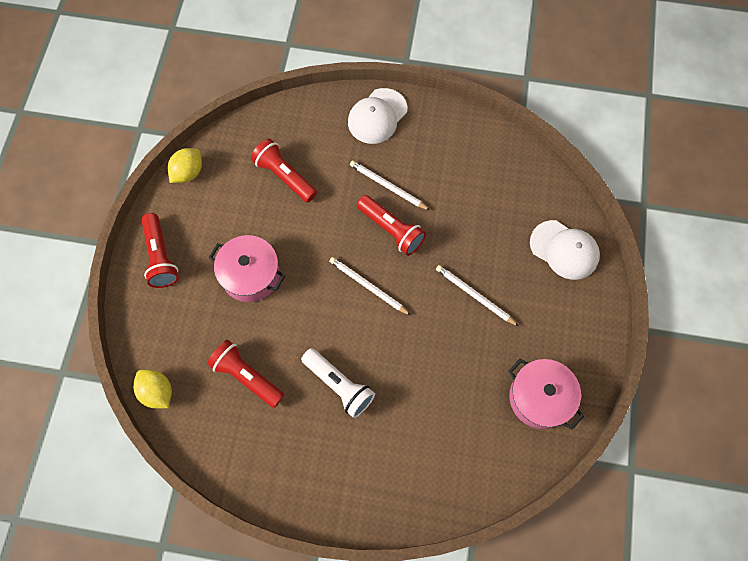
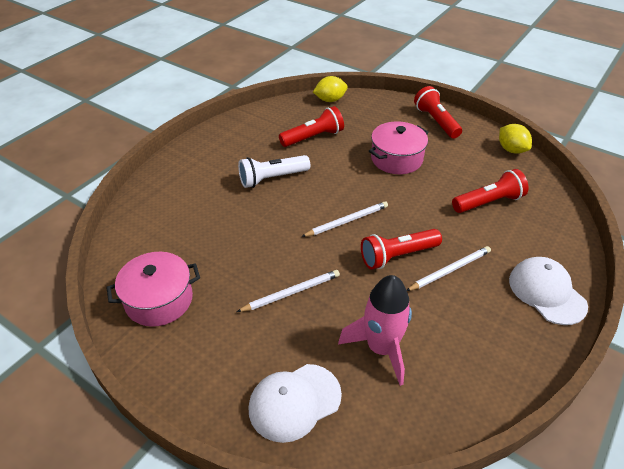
camera: 115 degrees right, 25 degrees down
red flashlight [141,213,179,288] -> red flashlight turned 60 degrees clockwise [414,86,462,139]
none -> pink rocket [338,275,412,386]

